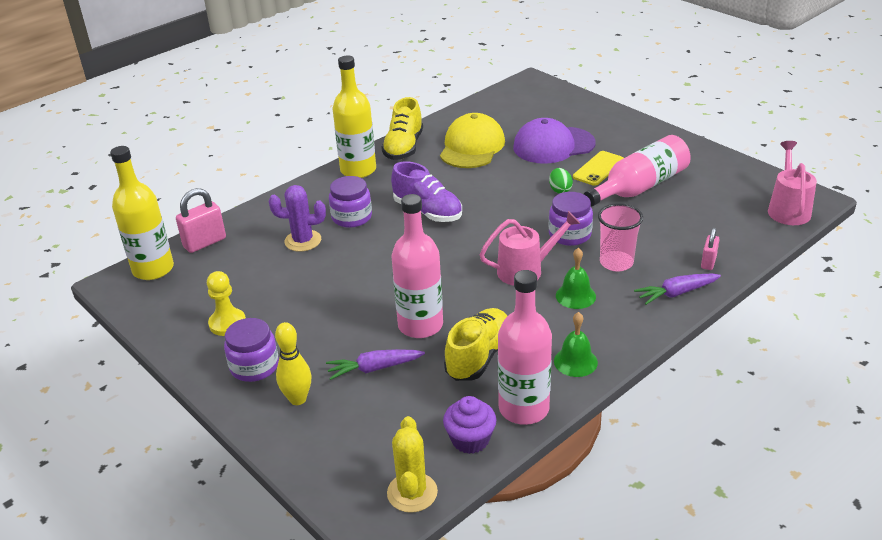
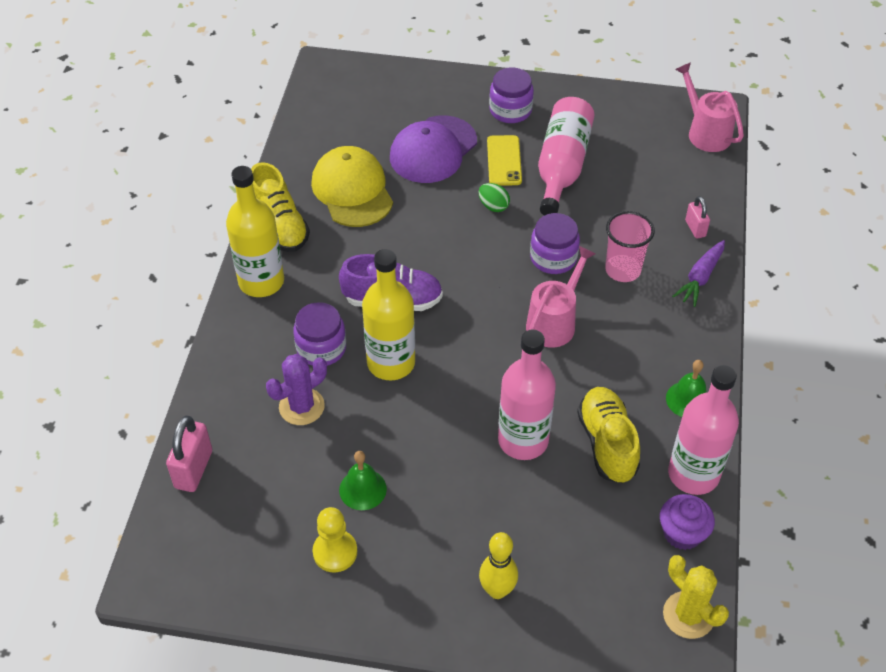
camera: 40 degrees left, 15 degrees up
yellow bottle [110,146,174,280] -> yellow bottle moved to [362,249,415,381]
purple jar [224,318,279,382] -> purple jar moved to [489,68,534,123]
purple carrot [326,349,425,380] -> none
green bell [556,248,596,309] -> green bell moved to [339,451,387,510]

